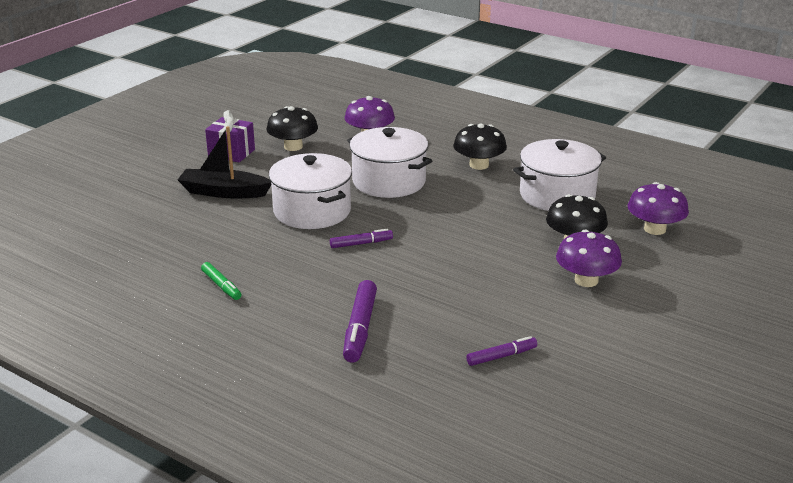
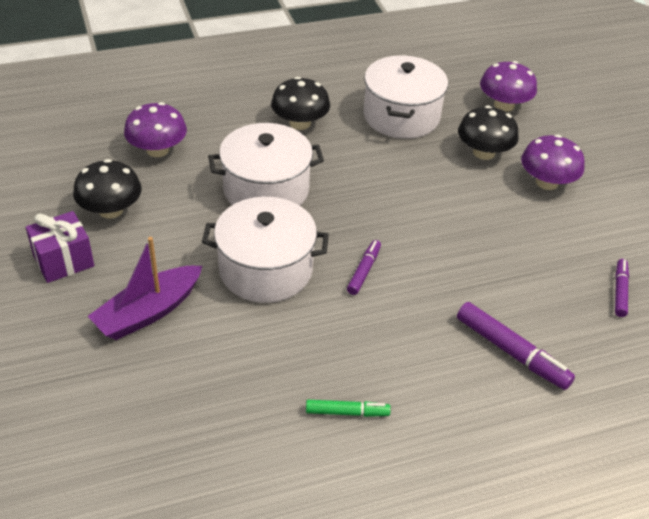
camera: 55 degrees left, 15 degrees up
black boat [178,126,271,198] -> purple boat [88,237,202,340]

